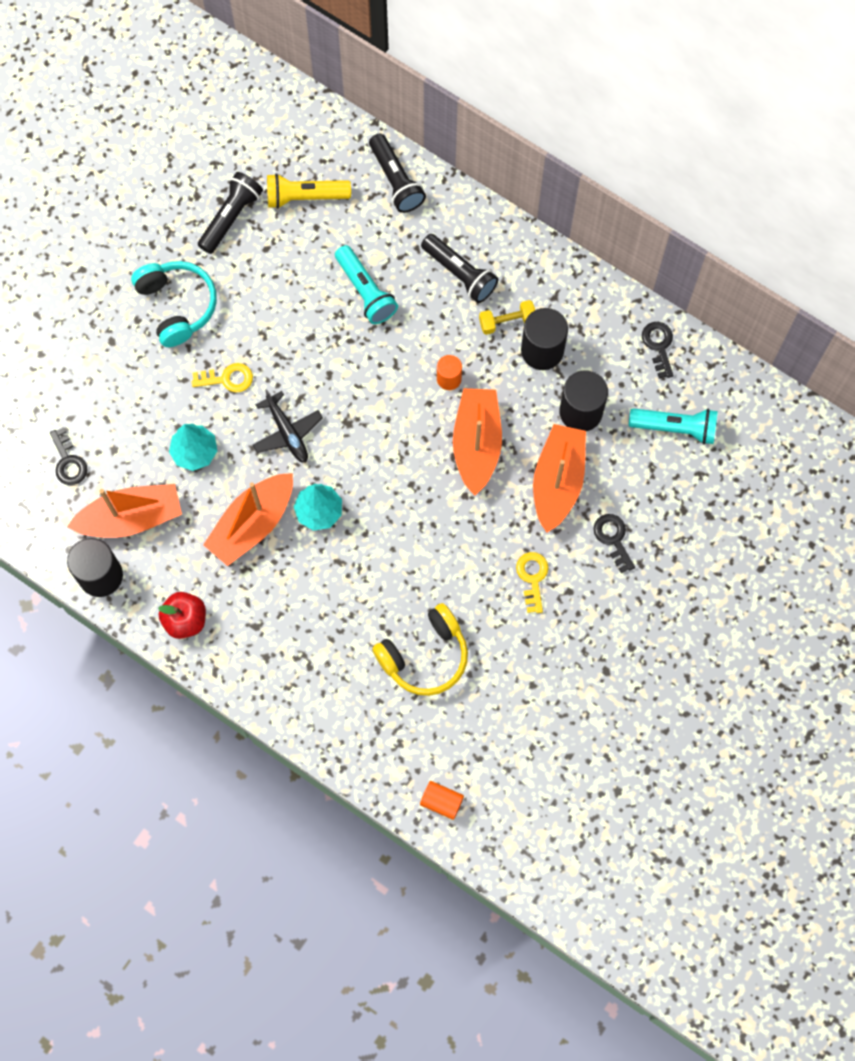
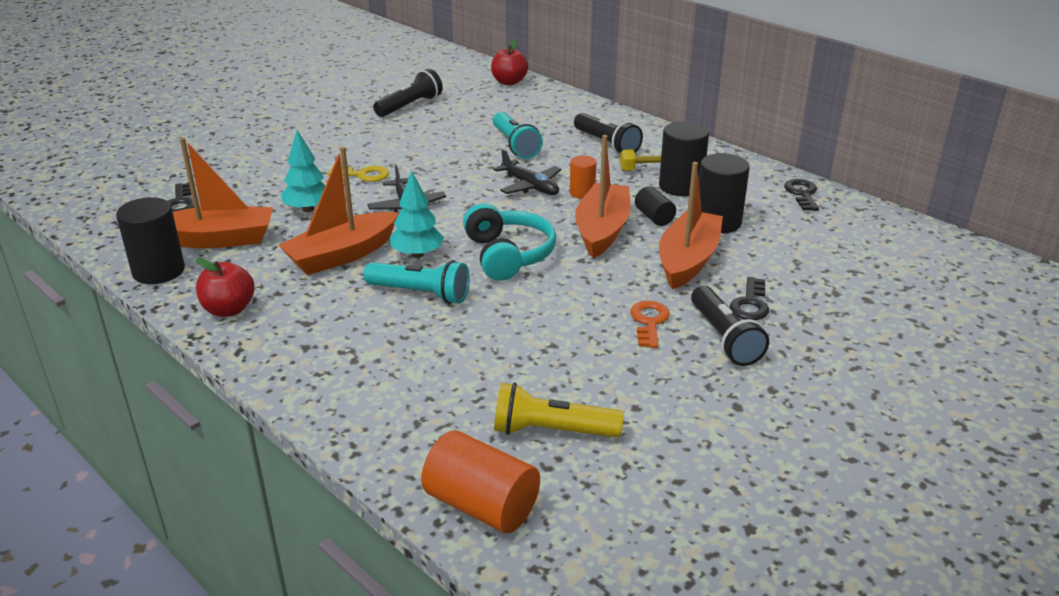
camera: 10 degrees right, 40 degrees down
turquoise headphones [131,261,217,347] -> turquoise headphones moved to [463,203,556,281]
yellow flashlight [267,173,351,209] -> yellow flashlight moved to [494,383,624,438]
black flashlight [369,134,426,213] -> black flashlight moved to [691,286,769,366]
yellow headphones [372,603,468,696] -> none
orange cylinder [420,781,464,820] -> orange cylinder [421,430,540,533], size x1.74
yellow key [516,552,549,613] -> orange key [630,301,670,348]
black key [594,514,635,573] -> black key turned 150 degrees counterclockwise [730,277,769,320]
turquoise flashlight [629,408,718,444] -> turquoise flashlight moved to [364,260,470,304]
none -> red apple [491,40,528,85]
none -> black plane [493,149,561,195]
none -> black cylinder [635,186,676,226]

